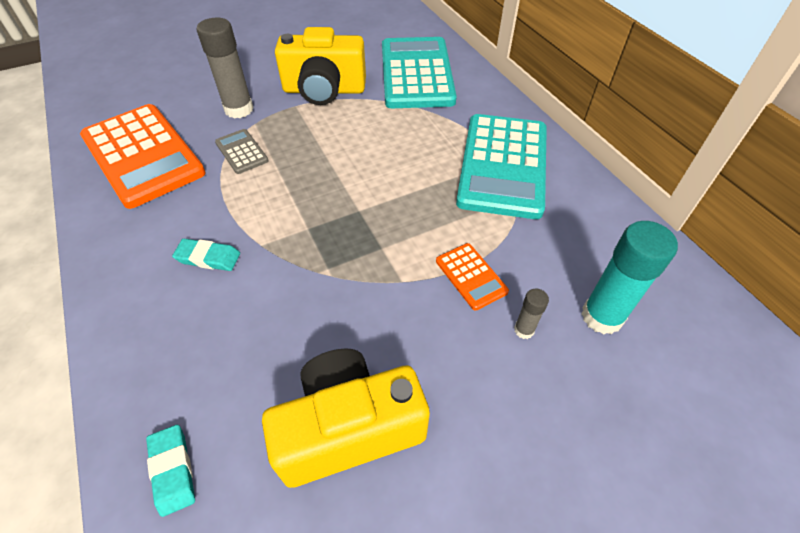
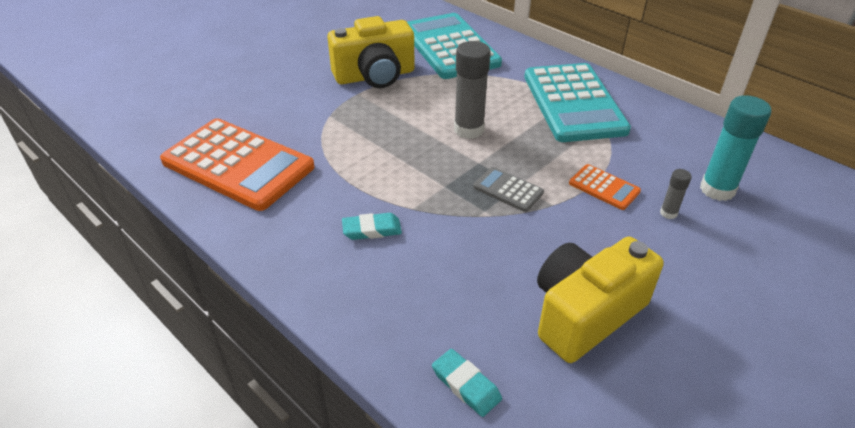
camera: 20 degrees left, 10 degrees down
grey glue stick [197,17,254,118] -> grey glue stick moved to [454,41,491,139]
grey calculator [215,129,269,174] -> grey calculator moved to [473,167,544,212]

